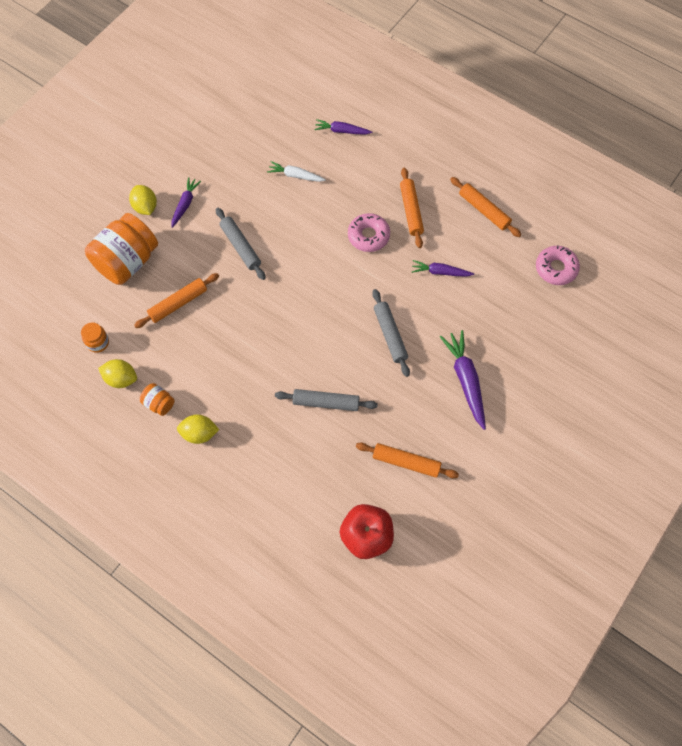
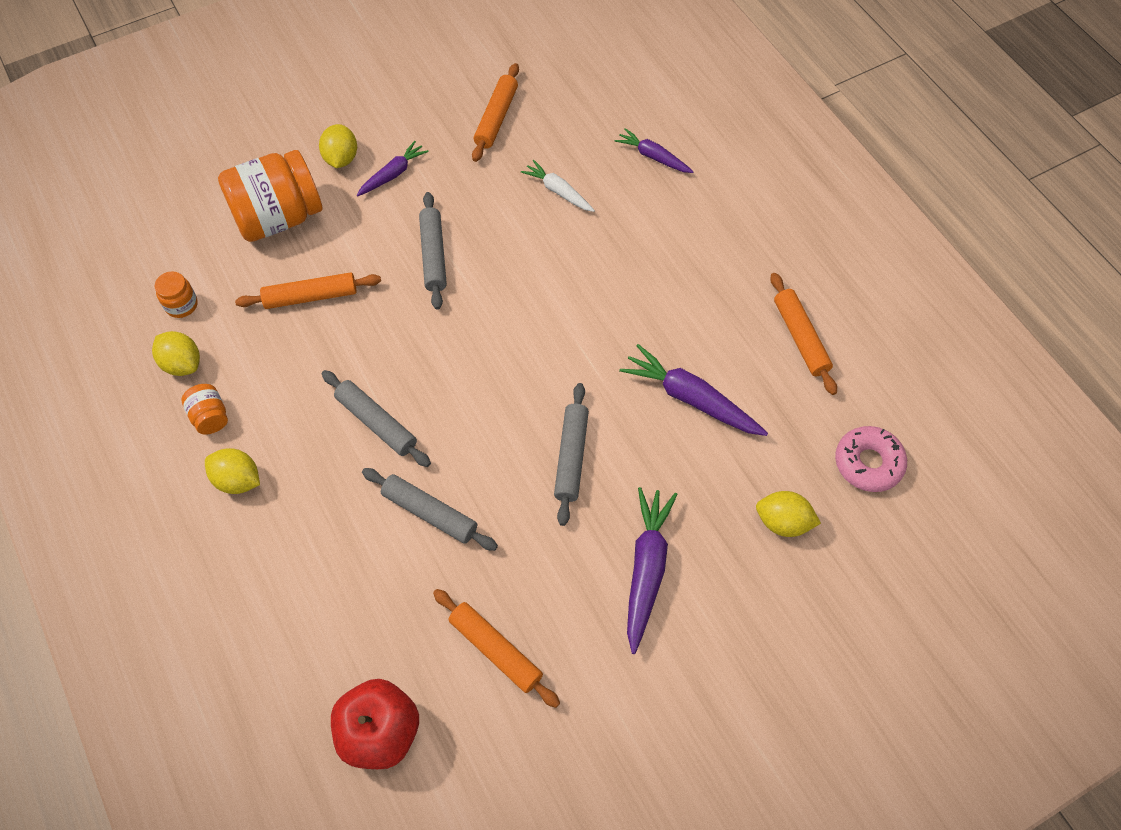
camera: 25 degrees right, 5 degrees down
pink donut [348,213,390,252] -> none
orange rolling pin [400,168,424,248] -> orange rolling pin moved to [472,63,519,162]
purple carrot [412,260,474,277] -> purple carrot [619,344,768,436], size x1.62
none -> grey rolling pin [322,370,431,467]
none -> yellow lemon [756,491,821,537]

